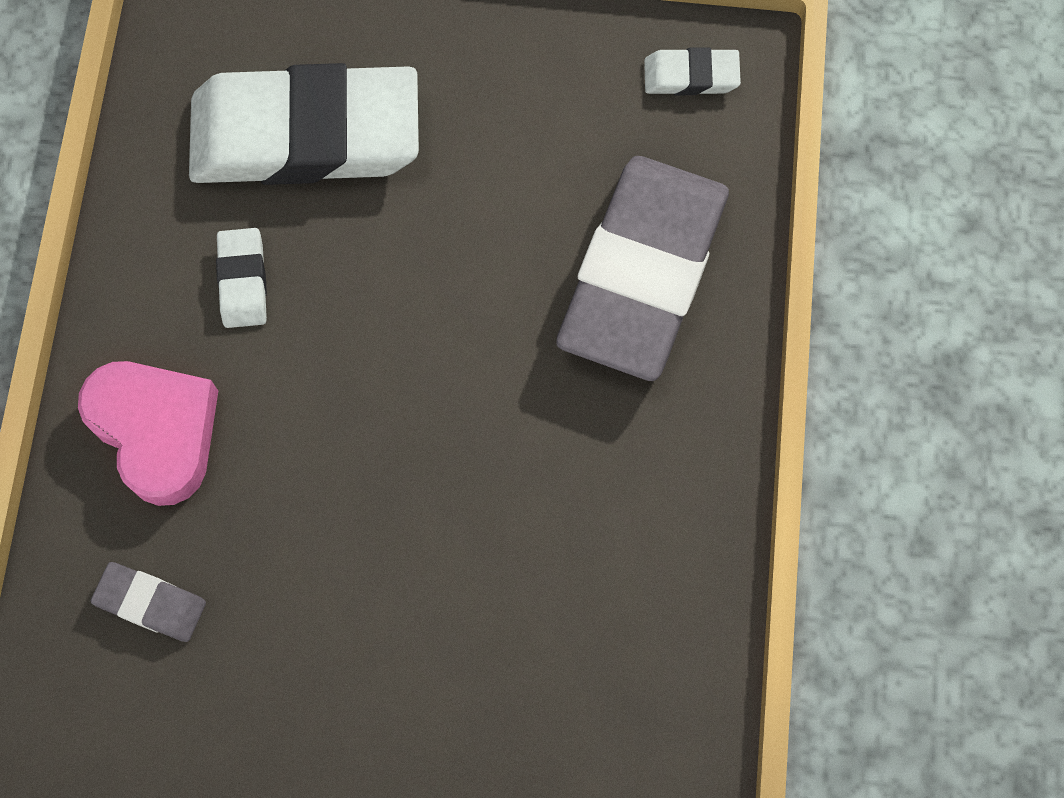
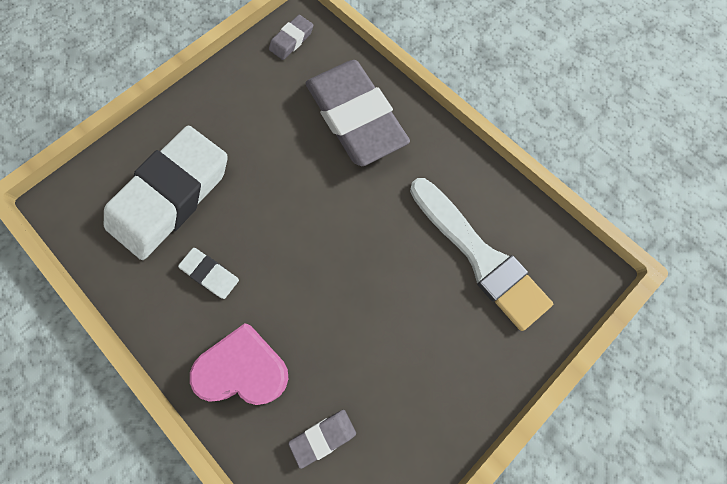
camera: 50 degrees left, 0 degrees up
white eraser [644,48,741,95] -> grey eraser [269,15,313,60]
none -> white brush [410,178,553,331]

